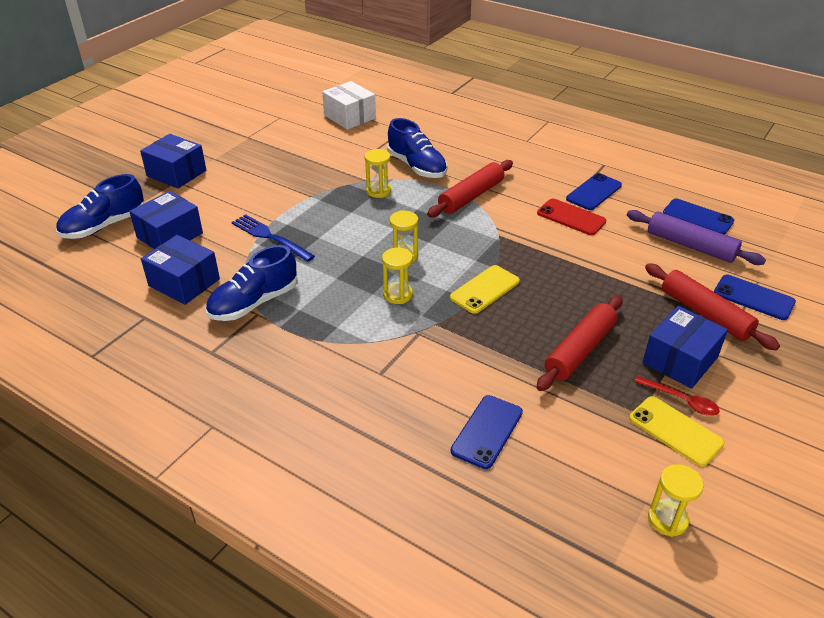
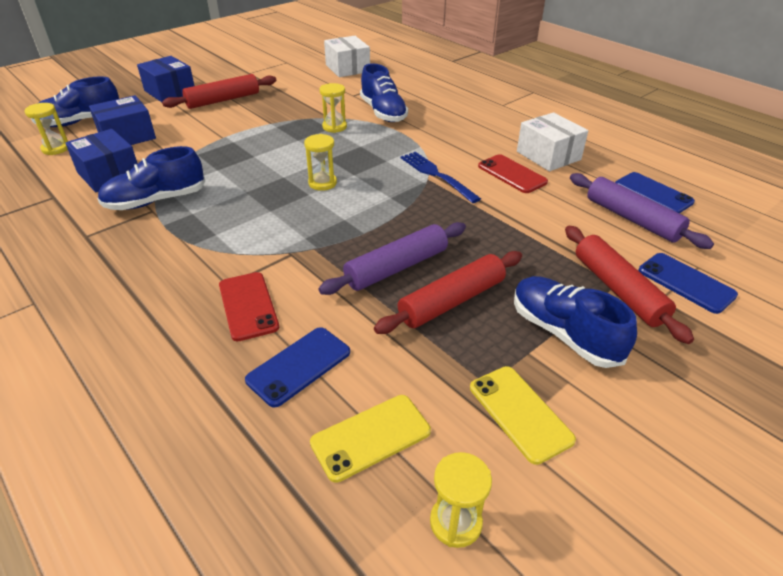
camera: 15 degrees right, 0 degrees up
blue fork [231,214,315,262] -> blue fork moved to [401,152,481,203]
yellow hourglass [382,248,413,304] -> yellow hourglass moved to [24,103,68,155]
red rolling pin [427,160,513,217] -> red rolling pin moved to [162,74,276,109]
yellow phone [450,265,520,314] -> yellow phone moved to [310,395,431,483]
blue phone [566,173,622,210] -> white box [517,112,588,171]
red spoon [634,376,720,416] -> none
blue box [643,306,728,389] -> blue shoe [514,276,637,368]
none -> red phone [219,272,279,341]
none -> purple rolling pin [319,222,466,295]

